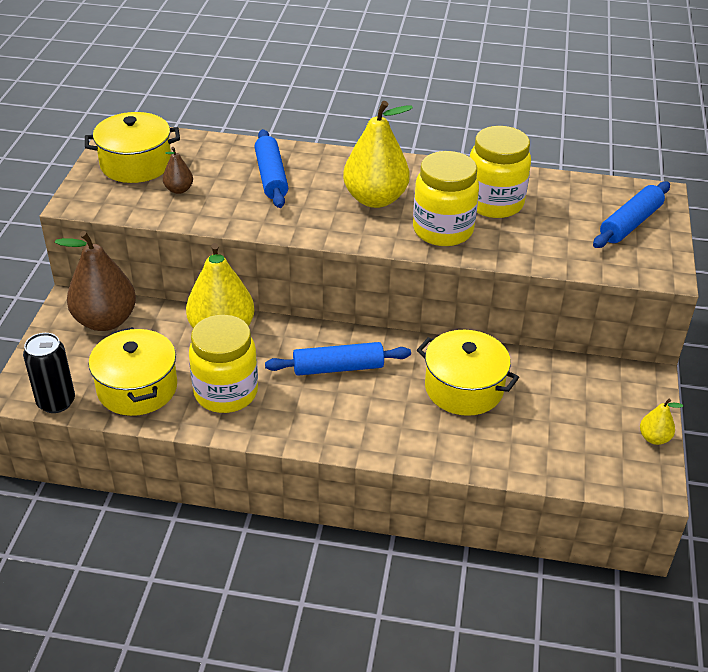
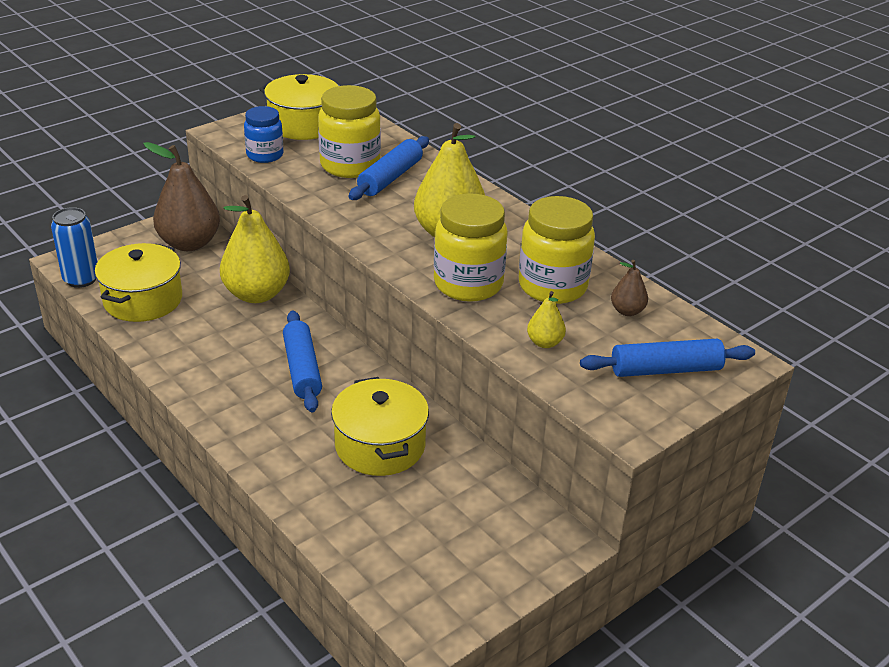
camera: 40 degrees right, 5 degrees down
black can [23,333,75,413] -> blue can [51,207,97,288]
brown pear [163,147,193,194] -> brown pear moved to [611,260,648,316]
yellow jar [189,315,258,413] -> yellow jar moved to [318,85,381,178]
blue rolling pin [265,342,411,376] -> blue rolling pin turned 45 degrees clockwise [283,310,322,412]
yellow pear [640,399,683,445] -> yellow pear moved to [527,291,566,348]
none -> blue jar [244,106,283,163]

